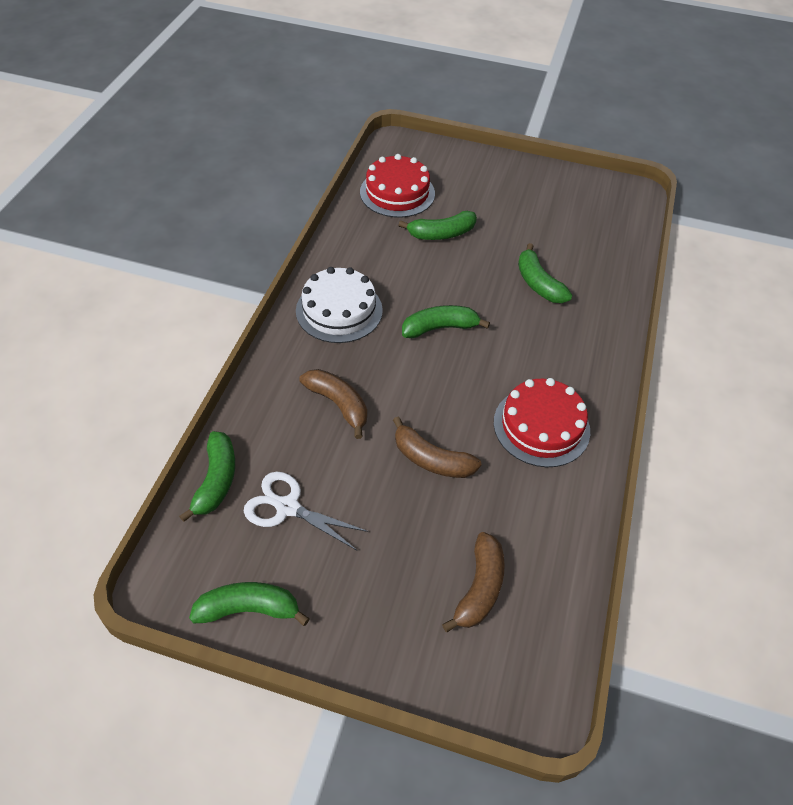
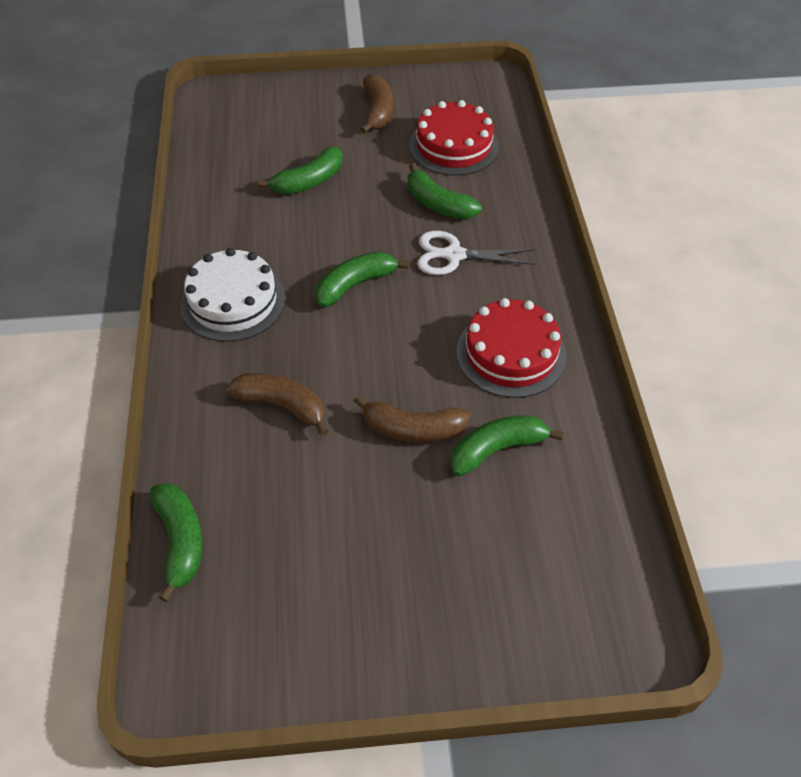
camera: 20 degrees left, 0 degrees up
green banana [189,582,310,626] -> green banana moved to [450,415,563,476]
white scissors [244,472,369,550] -> white scissors moved to [417,231,536,275]
red cake [360,154,435,218] -> red cake moved to [409,100,499,176]
brown banana [442,532,505,632] -> brown banana moved to [360,74,393,134]

